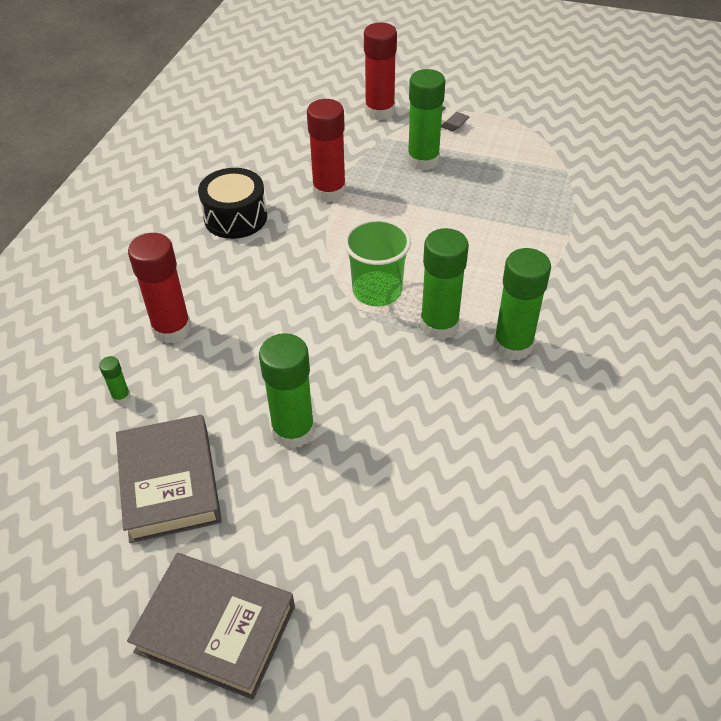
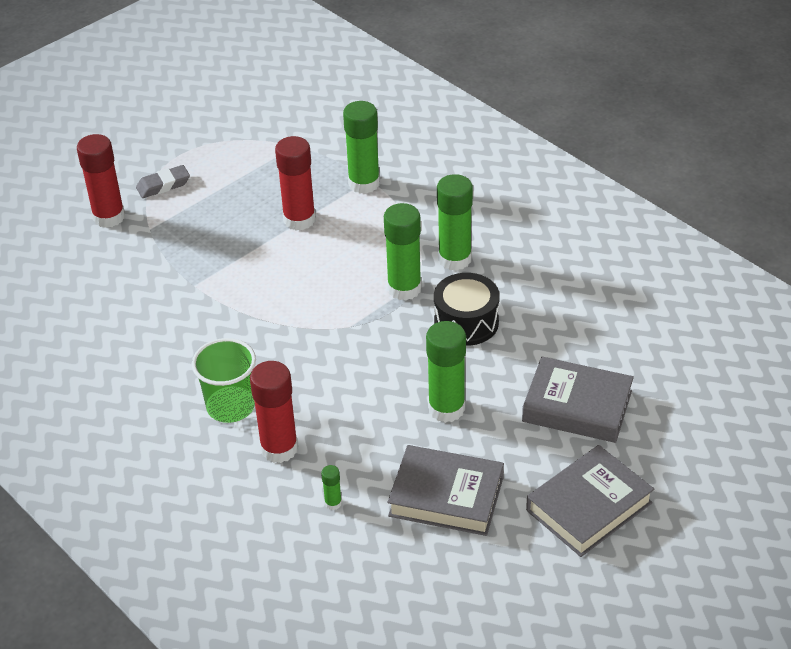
camera: 60 degrees left, 5 degrees down
black drum [198,168,267,239] -> black drum moved to [434,273,499,346]
red glue stick [307,99,346,202] -> red glue stick moved to [275,136,315,231]
green cup [344,218,411,306] -> green cup moved to [192,338,256,423]
green glue stick [407,69,446,171] -> green glue stick moved to [343,101,380,194]
none -> grey book [522,357,634,443]

